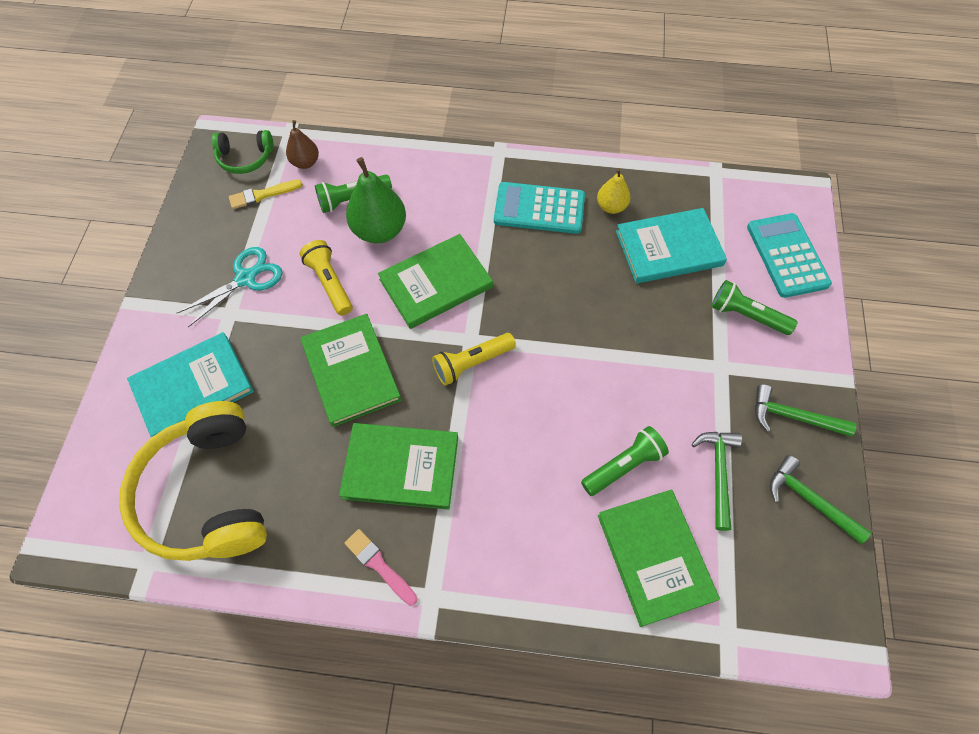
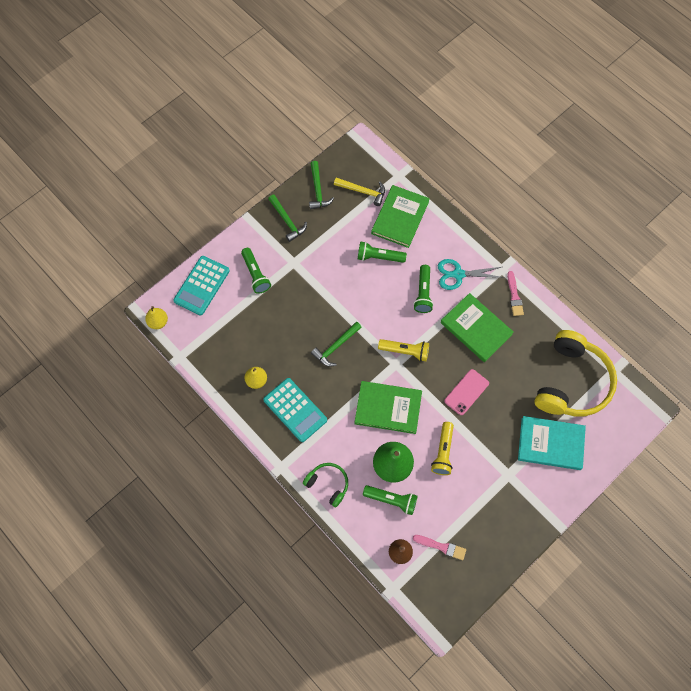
camera: 140 degrees left, 5 degrees up
turquoise scissors [177,247,283,327] -> turquoise scissors moved to [438,259,504,290]
green headphones [212,130,273,174] -> green headphones moved to [303,463,348,507]
yellow brush [229,180,303,209] -> pink brush [413,535,466,560]
green book [300,314,402,427] -> pink phone [444,369,489,415]
turquoise book [616,208,727,284] -> none
green hammer [692,432,742,531] -> green hammer moved to [311,322,362,367]
none -> yellow pear [145,306,168,329]
none -> yellow hammer [334,178,385,206]
none -> green flashlight [413,265,434,313]

